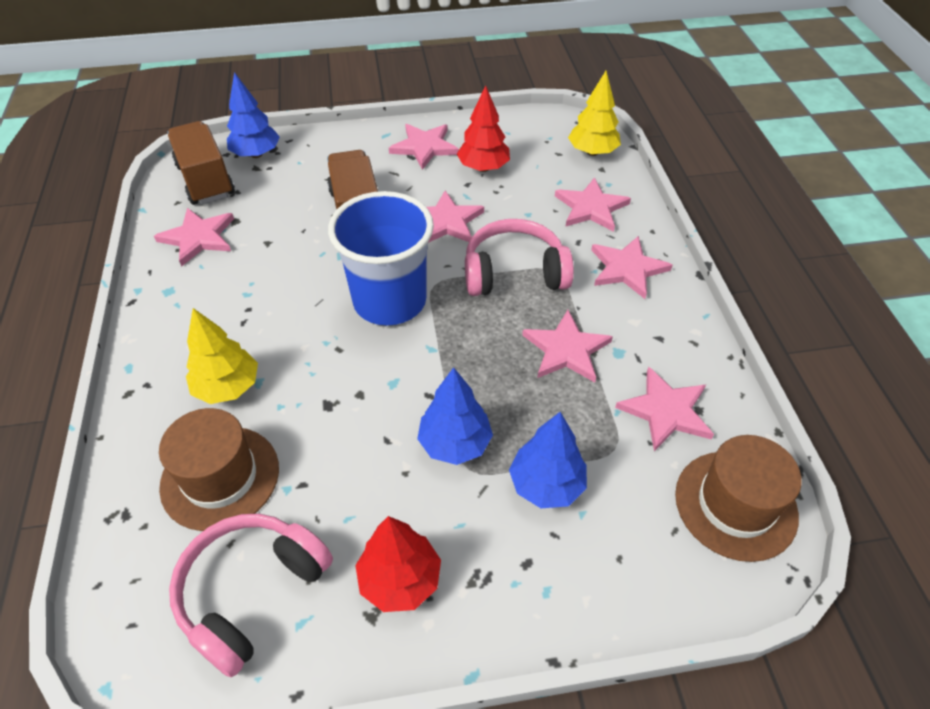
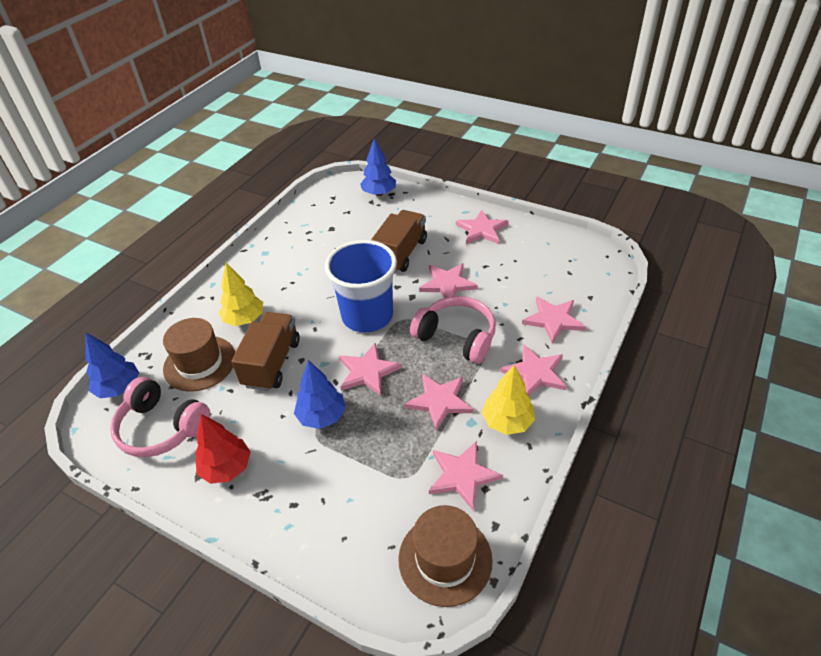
camera: 40 degrees right, 5 degrees down
pink star [154,208,234,267] -> pink star moved to [339,343,402,396]
brown truck [167,121,235,205] -> brown truck moved to [231,312,300,391]
pink headphones [169,514,333,677] -> pink headphones turned 135 degrees counterclockwise [110,377,210,457]
red tree [457,85,510,172] -> none
blue tree [509,412,587,508] -> blue tree moved to [85,332,139,398]
yellow tree [568,71,621,156] -> yellow tree moved to [482,365,535,435]

